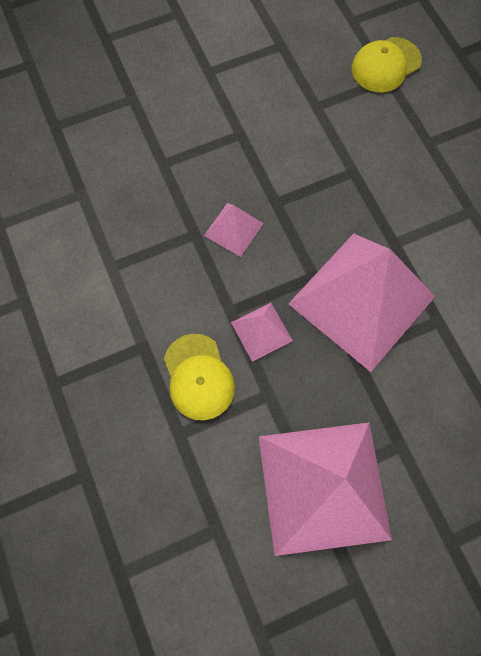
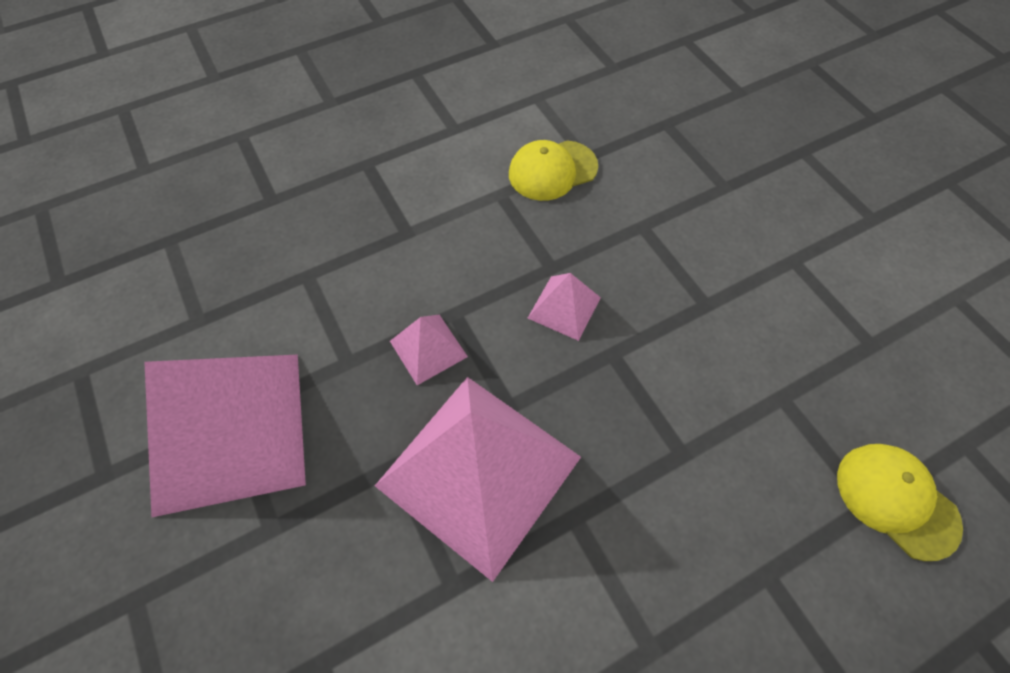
camera: 85 degrees right, 10 degrees down
yellow cap [164,334,235,420] -> yellow cap moved to [509,140,598,201]

